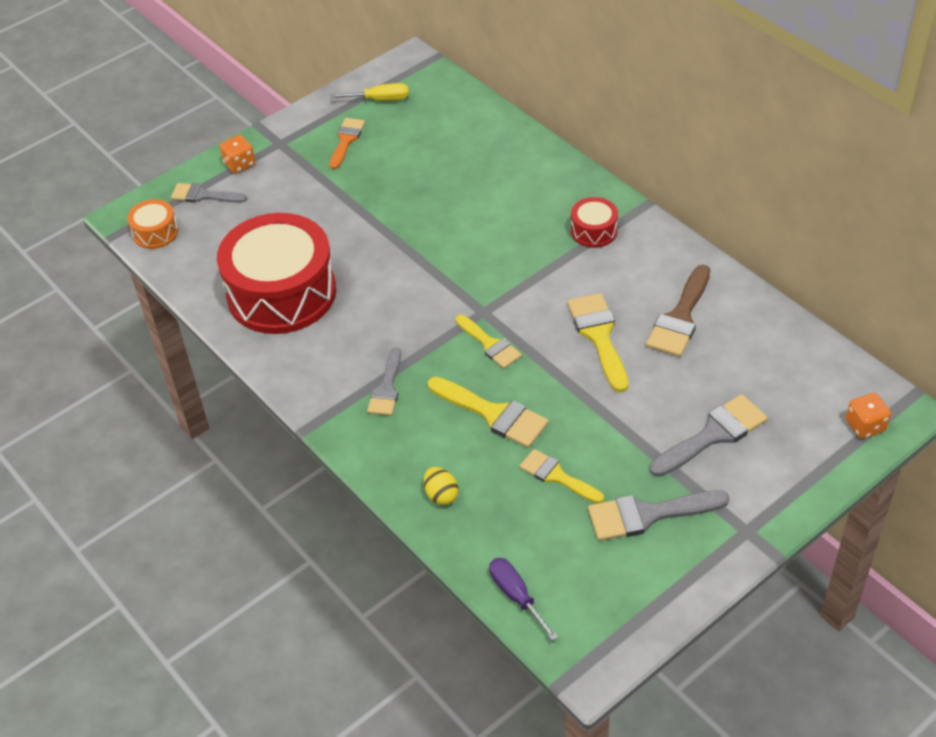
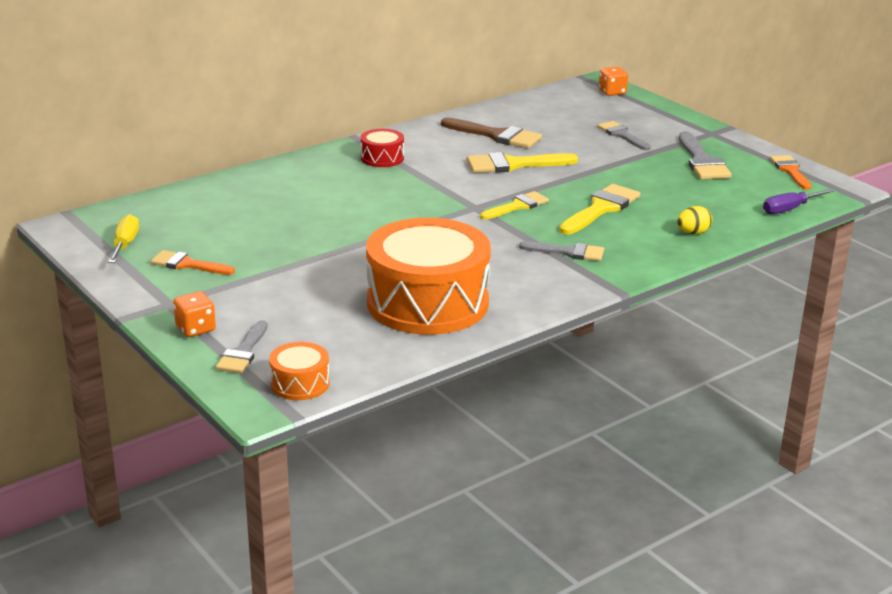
camera: 90 degrees left, 20 degrees down
red drum [217,213,336,334] -> orange drum [366,218,491,335]
yellow brush [520,449,604,503] -> none
grey brush [650,394,768,477] -> grey brush [598,121,651,150], size x0.67
none -> orange brush [770,155,812,190]

